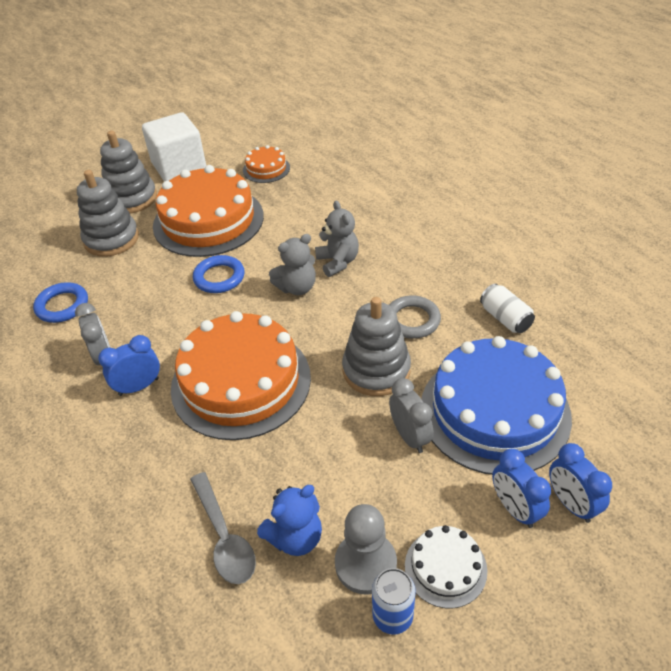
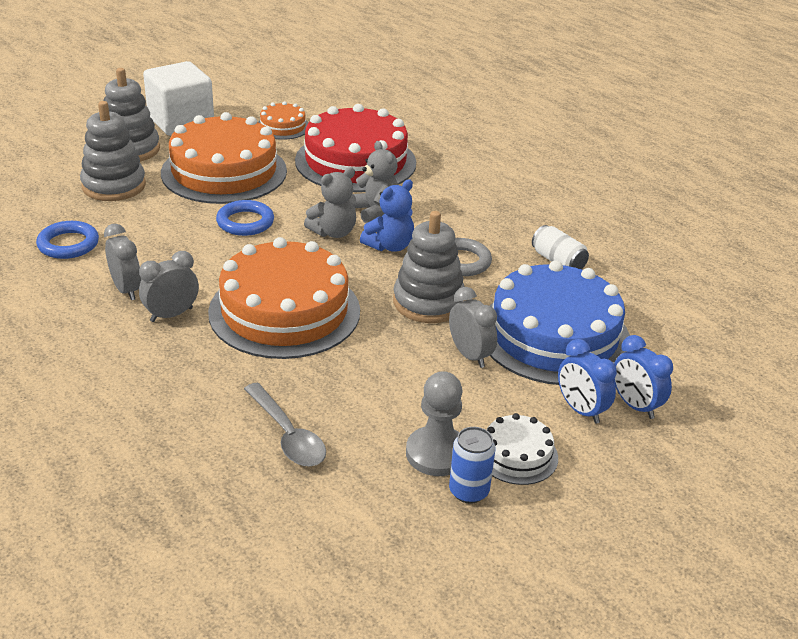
camera: 10 degrees left, 10 degrees down
blue clock [98,335,160,396] -> grey clock [139,251,199,322]
blue teddy bear [257,485,322,556] -> blue teddy bear moved to [360,179,414,252]
none -> red cake [295,104,416,192]

